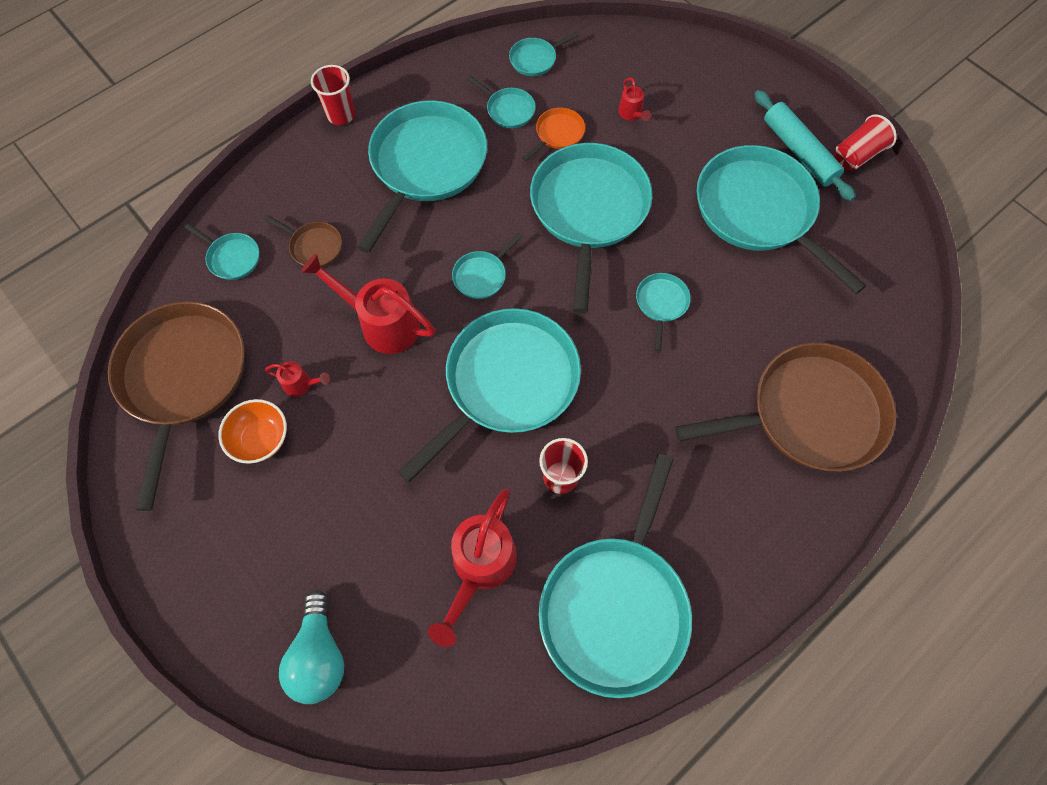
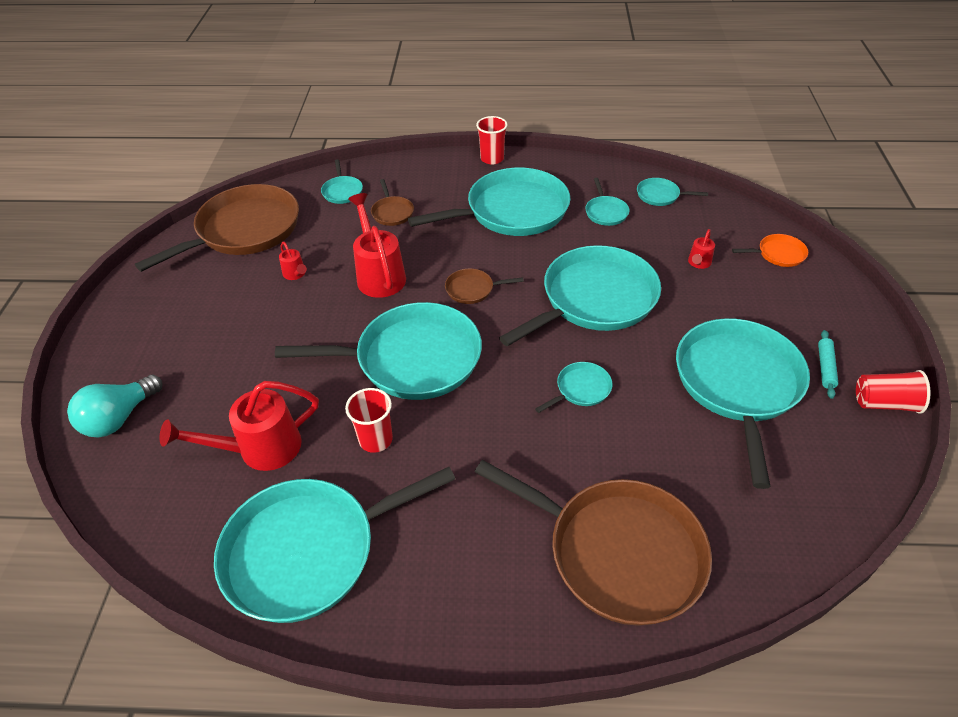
camera: 45 degrees right, 20 degrees down
orange bowl [218,399,287,464] -> none
turquoise pan [452,233,523,299] -> brown pan [445,269,524,304]
orange pan [522,108,585,161] -> orange pan moved to [732,234,808,267]
turquoise rolling pin [755,90,855,201] -> turquoise rolling pin [818,330,839,399], size x0.55

